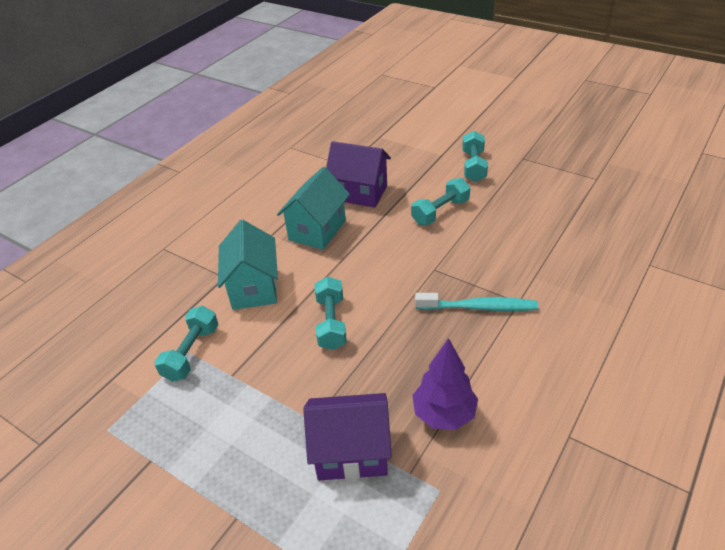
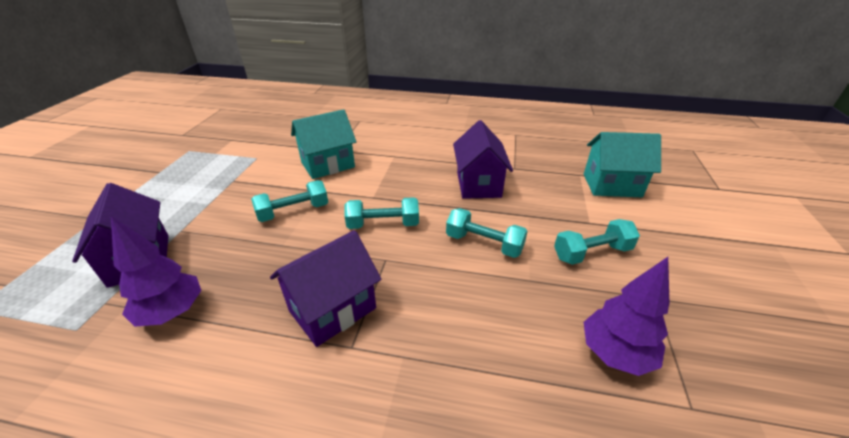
camera: 65 degrees right, 5 degrees down
turquoise dumbbell [155,306,218,382] -> turquoise dumbbell moved to [345,197,419,229]
turquoise house [277,167,350,250] -> turquoise house moved to [584,132,661,197]
turquoise toothbrush [415,293,538,311] -> purple house [270,230,381,347]
none -> purple tree [584,257,669,376]

